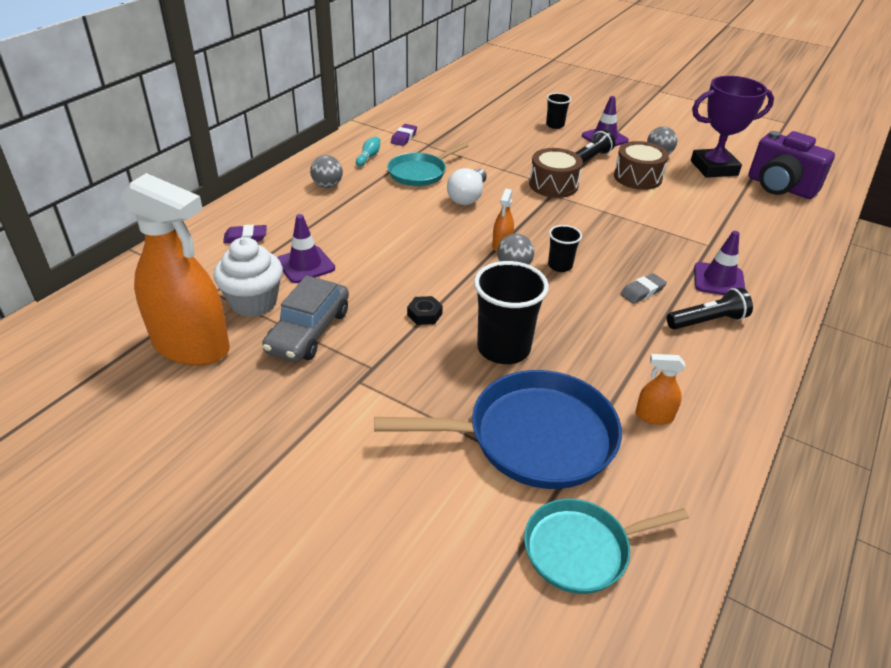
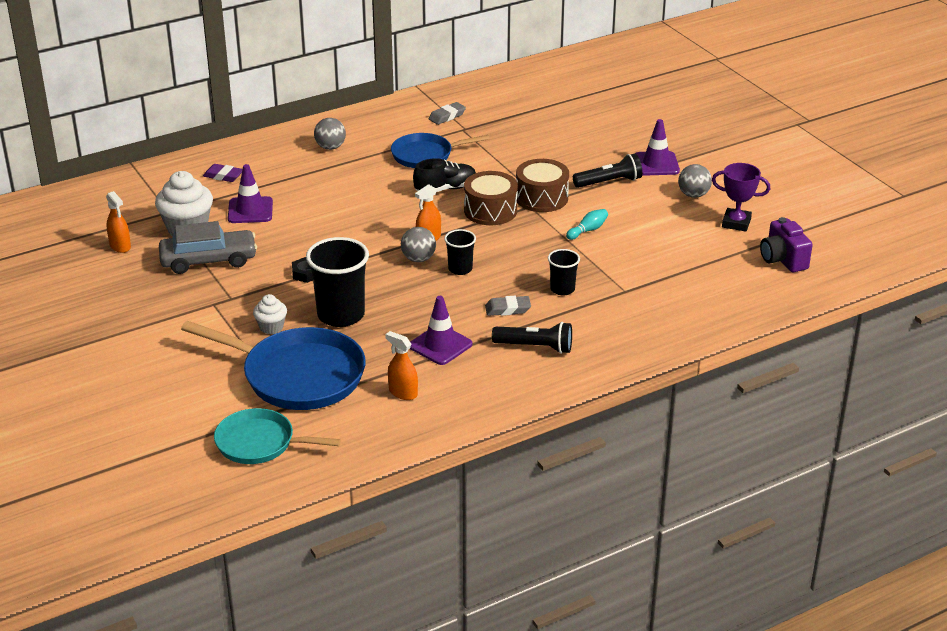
camera: 30 degrees right, 5 degrees down
orange spray bottle [121,173,230,366] -> orange spray bottle [106,191,131,253], size x0.41
grey car [262,275,349,362] -> grey car turned 150 degrees counterclockwise [159,221,257,274]
turquoise bowling pin [356,137,380,167] -> turquoise bowling pin moved to [566,209,608,240]
turquoise pan [387,143,468,186] -> blue pan [391,133,490,168]
purple eraser [391,124,417,146] -> grey eraser [429,102,466,125]
white light bulb [447,168,487,205] -> black shoe [413,158,476,192]
black cup [546,93,571,129] -> black cup moved to [548,249,580,295]
brown drum [614,141,669,190] -> brown drum moved to [464,171,518,225]
purple trophy [691,76,774,178] -> purple trophy [712,163,770,231], size x0.61
purple traffic cone [694,231,745,295] -> purple traffic cone moved to [410,296,472,365]
purple camera [748,131,835,199] -> purple camera [760,217,813,272], size x0.66
none -> white cupcake [253,294,287,334]

